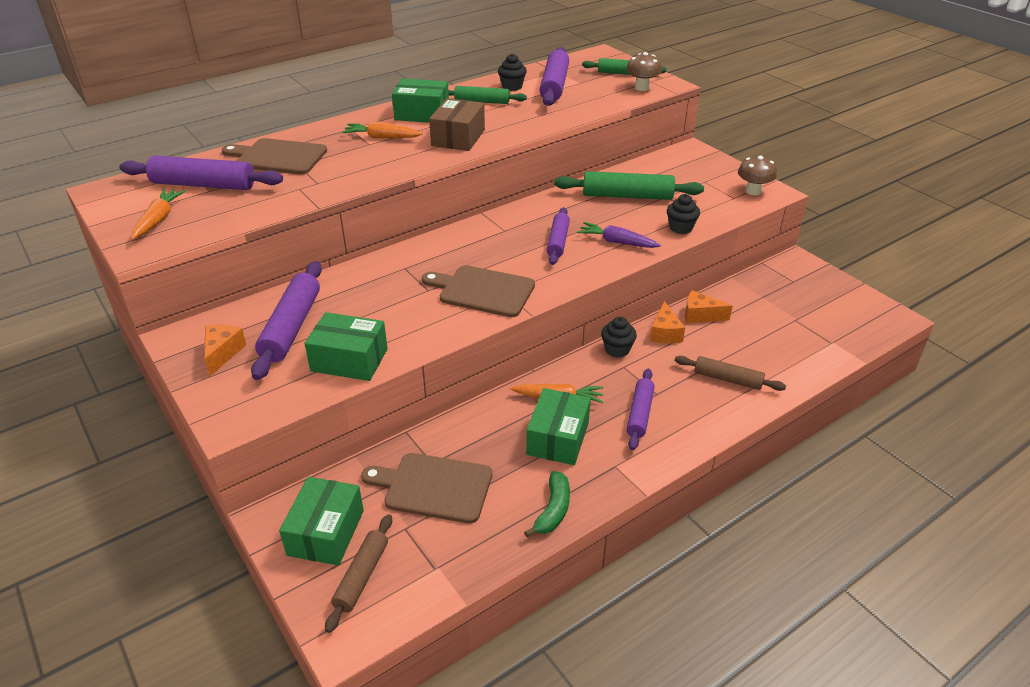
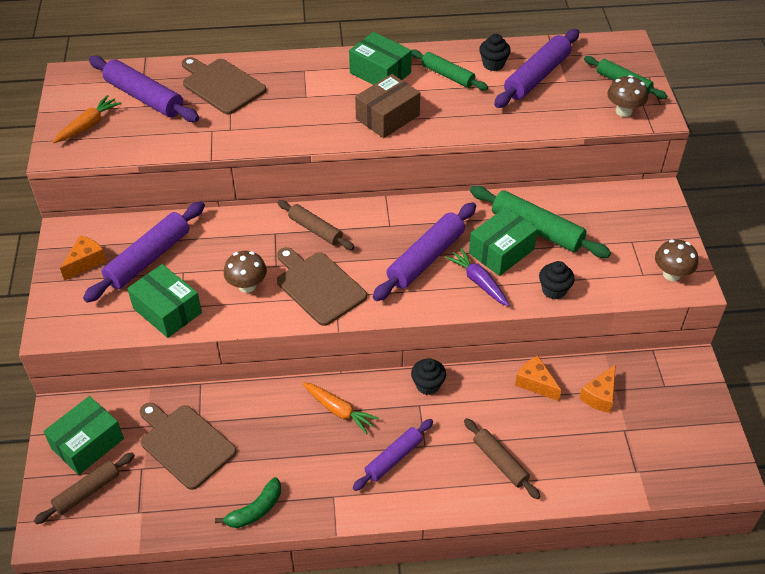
camera: 30 degrees right, 10 degrees up
orange carrot [342,122,423,138] -> none
green box [526,388,591,465] -> green box moved to [469,207,538,276]
purple rolling pin [547,207,570,265] -> purple rolling pin [373,202,476,301], size x1.58
orange cheese [650,301,685,344] -> orange cheese moved to [579,364,616,413]
none -> brown mushroom [224,251,267,293]
none -> brown rolling pin [277,200,354,250]

